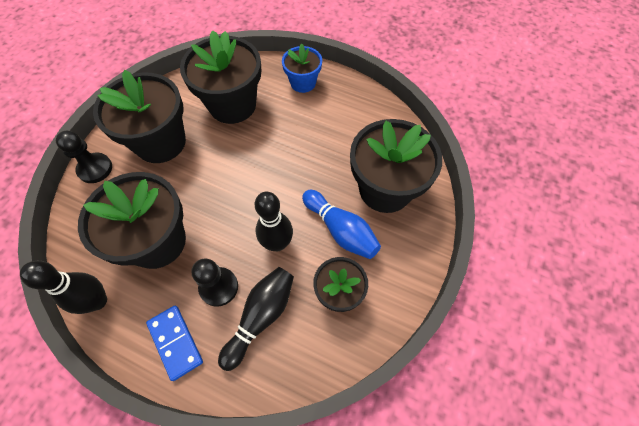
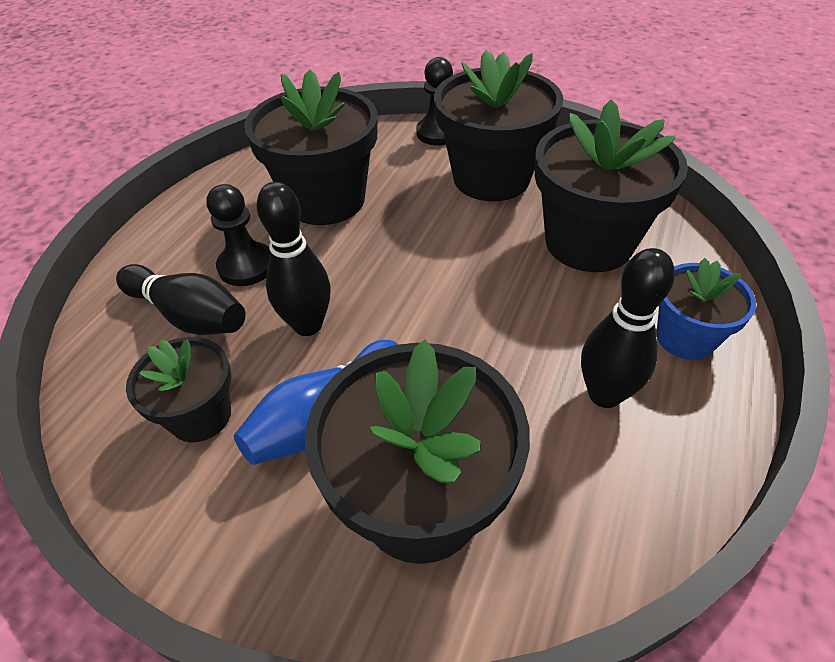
camera: 90 degrees right, 15 degrees down
black bowling pin [20,261,107,314] -> black bowling pin moved to [581,248,675,408]
blue domino [146,306,203,381] -> none

